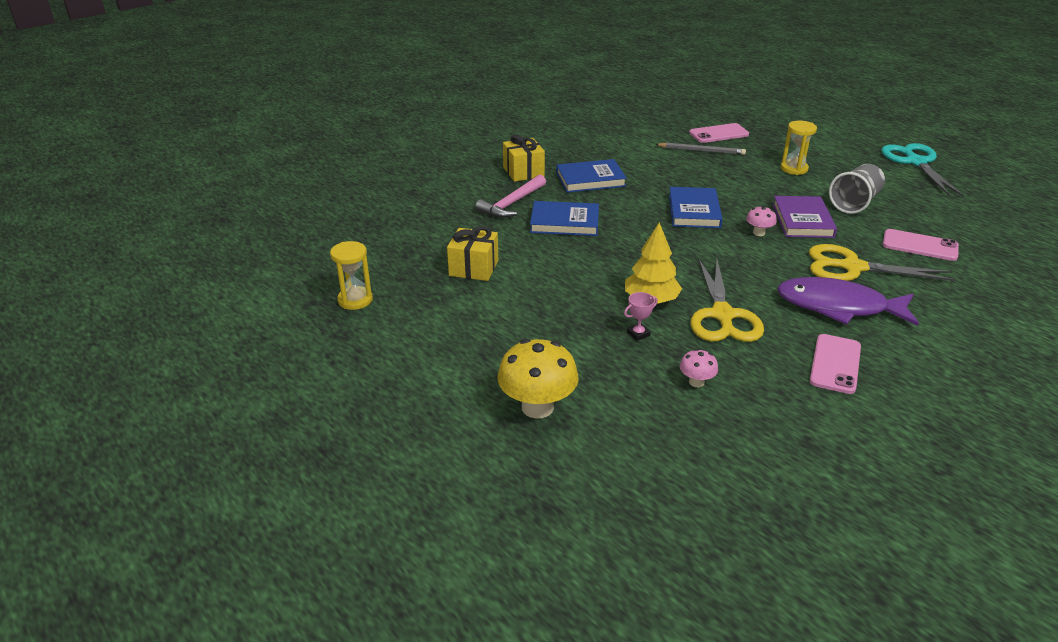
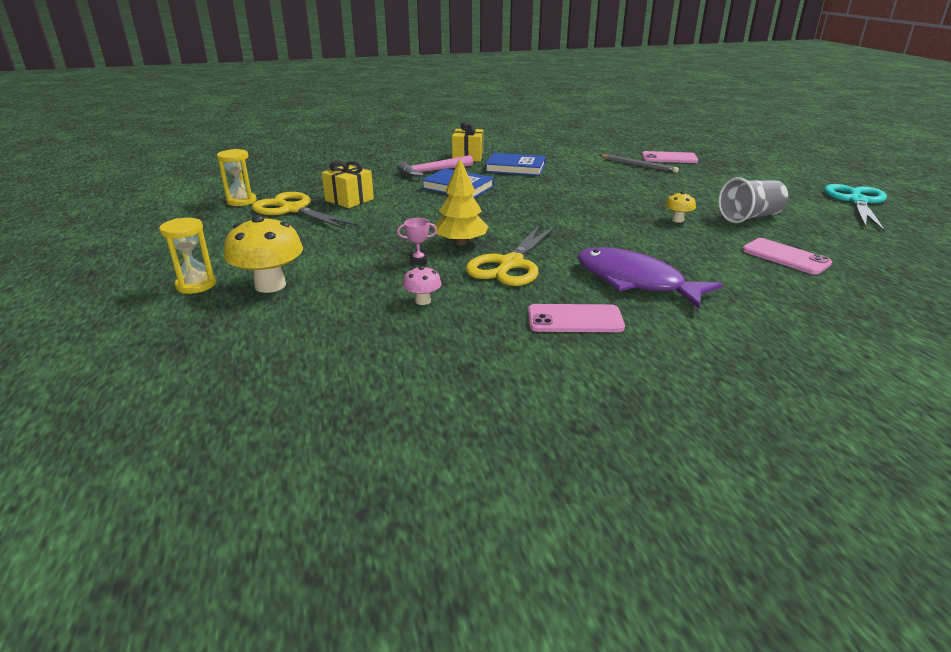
camera: 25 degrees right, 5 degrees down
blue book [669,187,723,228] -> none
pink mushroom [746,206,777,236] -> none
purple book [773,196,837,238] -> yellow mushroom [665,191,696,222]
yellow hourglass [781,121,817,175] -> yellow hourglass moved to [159,218,216,294]
yellow scissors [809,244,956,281] -> yellow scissors moved to [252,192,358,229]
pink phone [810,334,861,394] -> pink phone turned 45 degrees clockwise [528,304,625,332]

